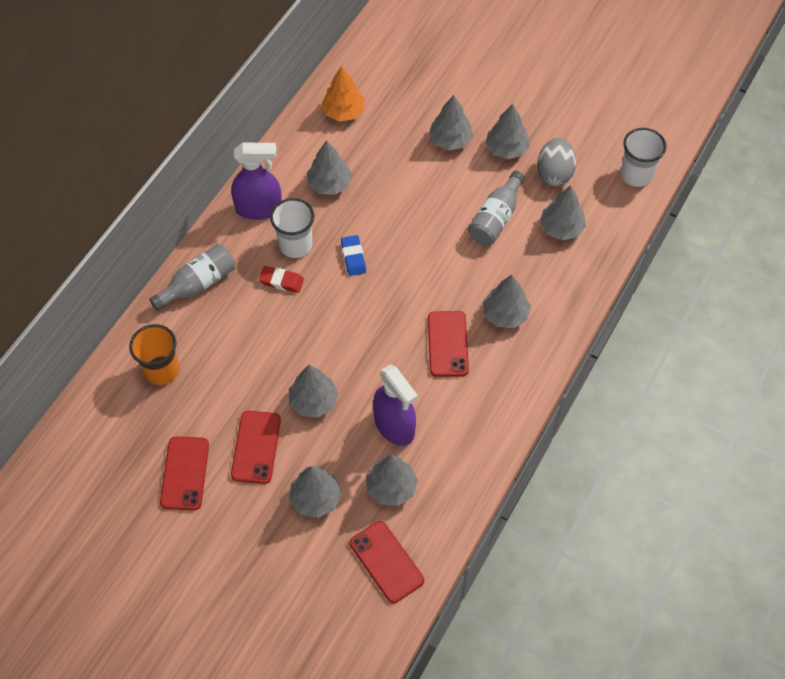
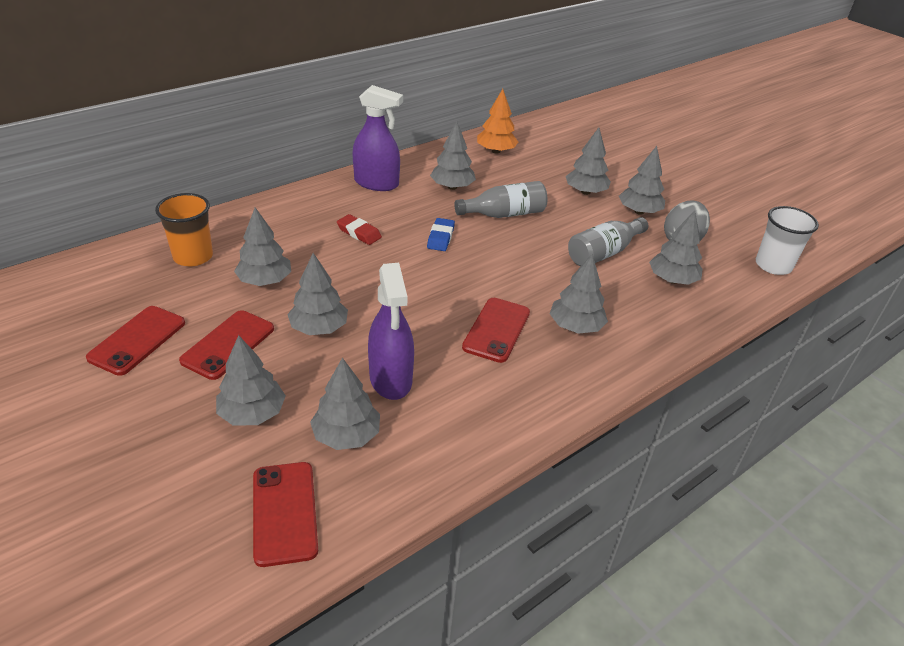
camera: 20 degrees right, 20 degrees down
grey bottle [149,244,235,311] -> grey bottle moved to [454,181,547,218]
white cup [270,198,315,258] -> none
none -> grey tree [234,207,291,286]

